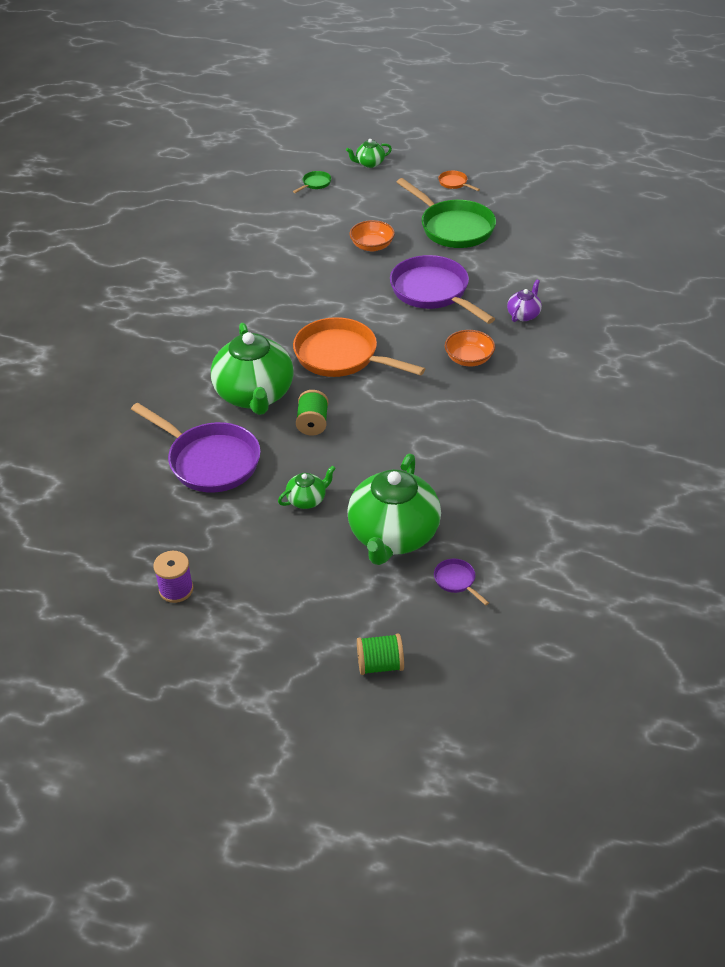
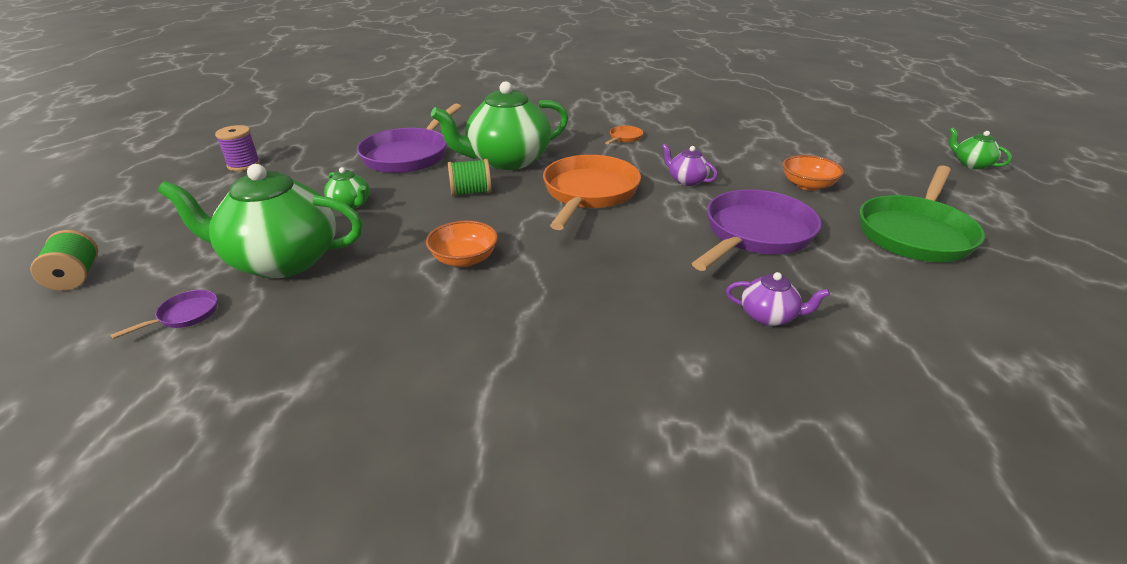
camera: 75 degrees right, 10 degrees down
green pan [293,171,331,193] -> none
orange pan [438,171,480,191] -> orange pan moved to [605,126,643,145]
orange bowl [445,330,495,366] -> orange bowl moved to [426,220,498,267]
none -> purple teapot [662,143,718,186]

